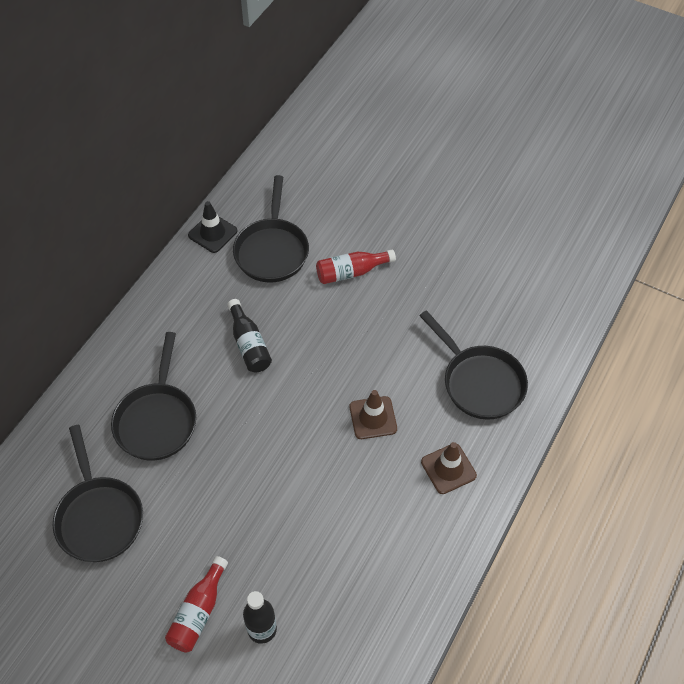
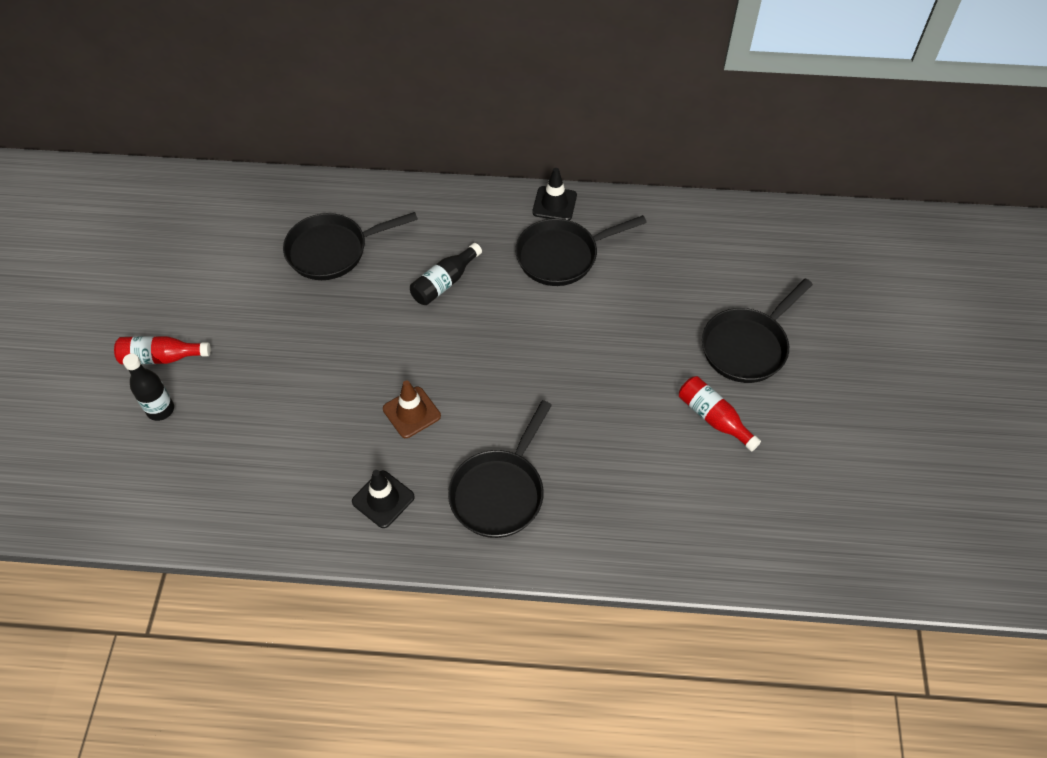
camera: 65 degrees right, 0 degrees up
black pan [53,425,143,562] -> black pan moved to [702,278,813,383]
red bottle [316,250,396,284] -> red bottle moved to [679,376,761,452]
brown traffic cone [421,442,477,494] -> black traffic cone [352,470,415,528]

